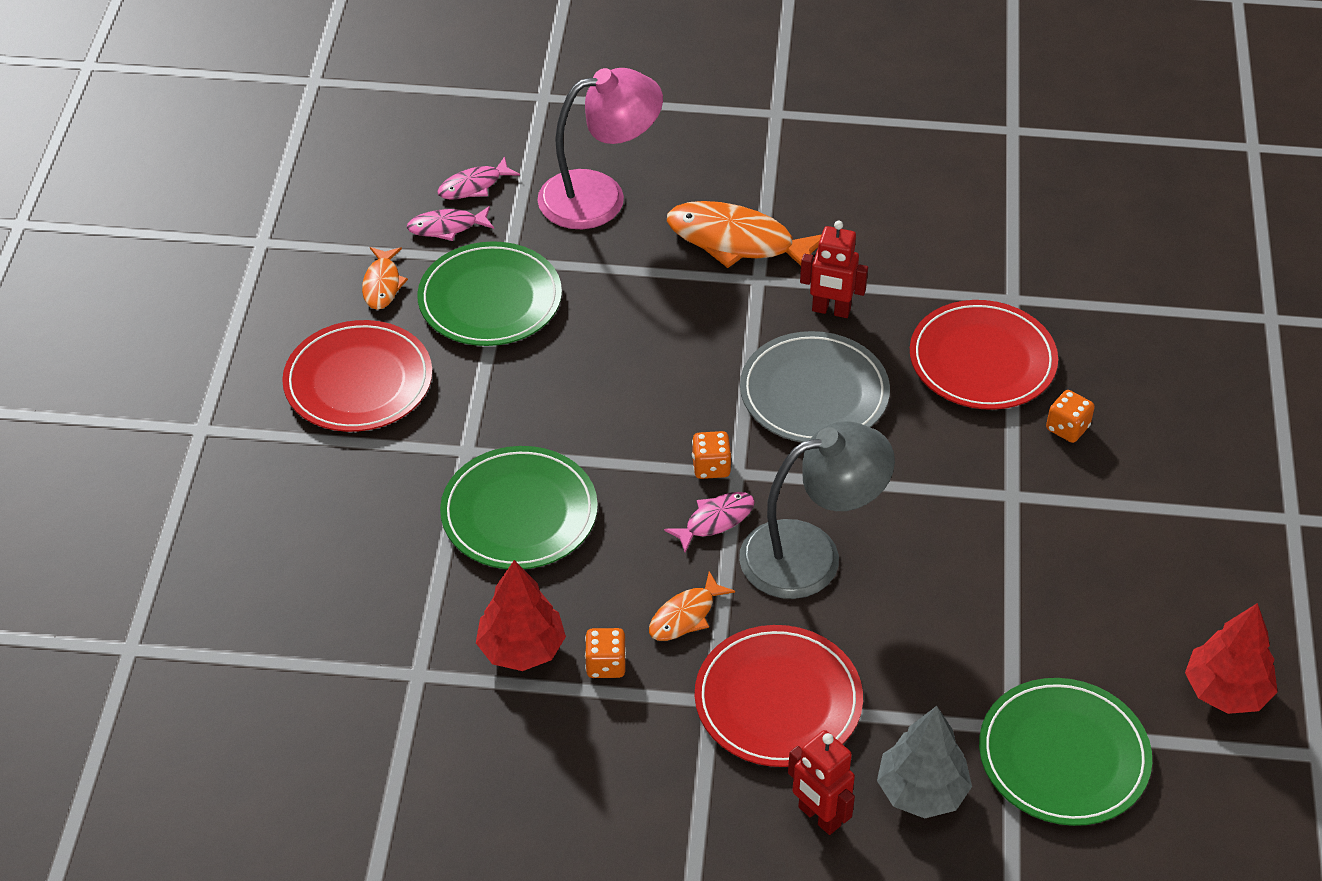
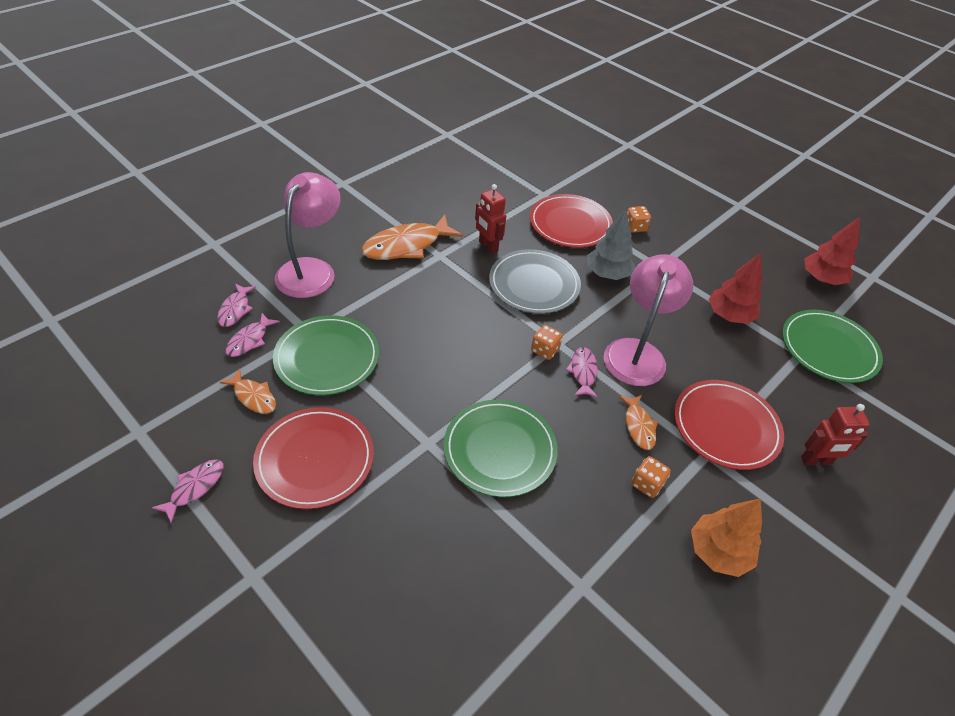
camera: 55 degrees left, 0 degrees up
red tree [476,560,566,671] -> red tree moved to [709,253,762,324]
grey lamp [739,421,895,599] -> pink lamp [603,254,693,386]
red robot [800,221,868,318] -> red robot turned 90 degrees clockwise [475,184,506,254]
grey tree [877,706,972,818] -> grey tree moved to [587,209,635,280]
none -> pink fish [152,460,224,523]
none -> orange tree [691,498,762,577]

